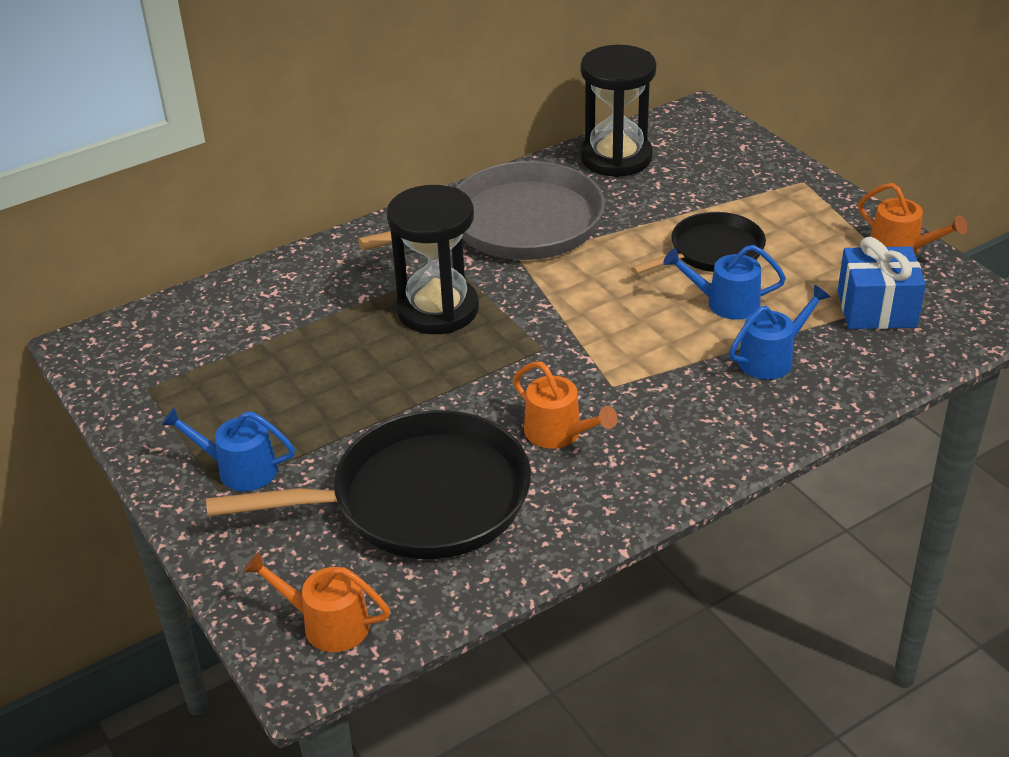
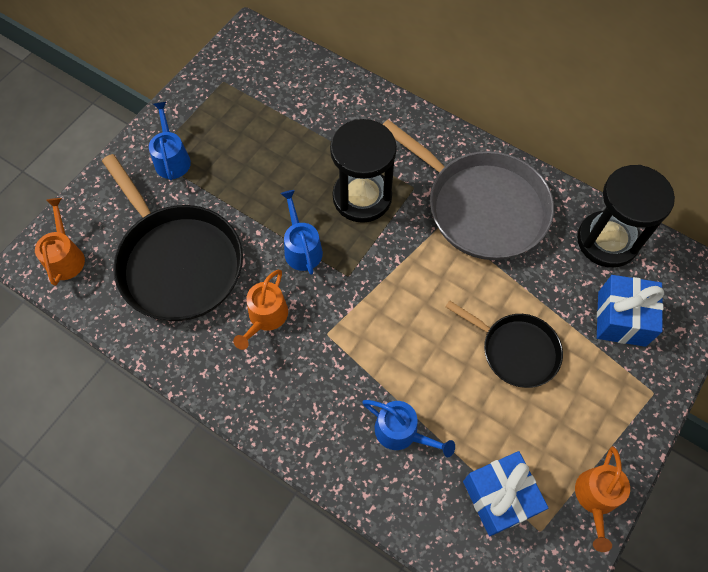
camera: 65 degrees right, 25 degrees up
blue watering can [663,245,786,320] -> blue watering can moved to [280,190,323,275]
none -> blue gift [597,275,664,347]

